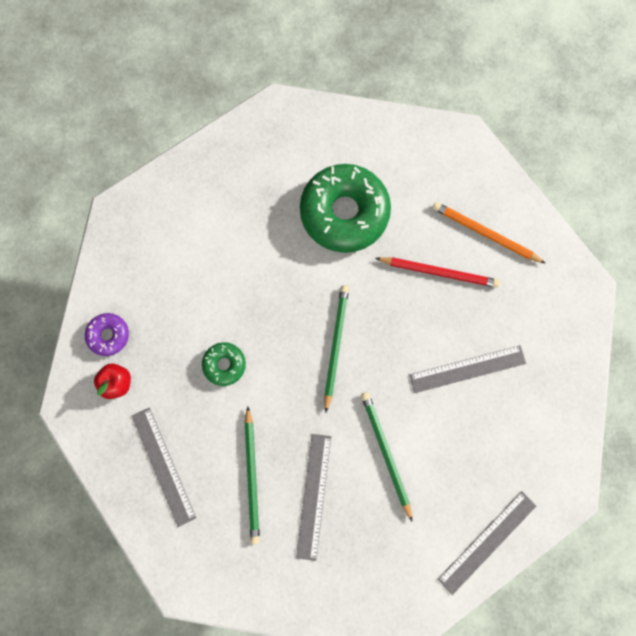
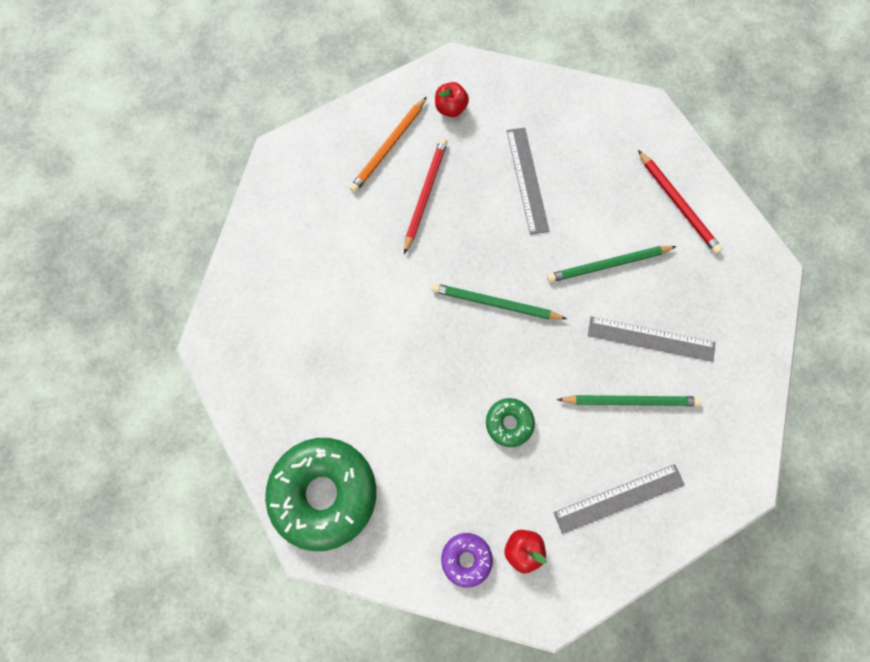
camera: 85 degrees left, 5 degrees down
green donut [300,164,391,253] -> green donut moved to [265,438,376,551]
grey ruler [438,491,536,595] -> none
none -> red apple [435,82,469,117]
none -> red pencil [638,150,722,254]

